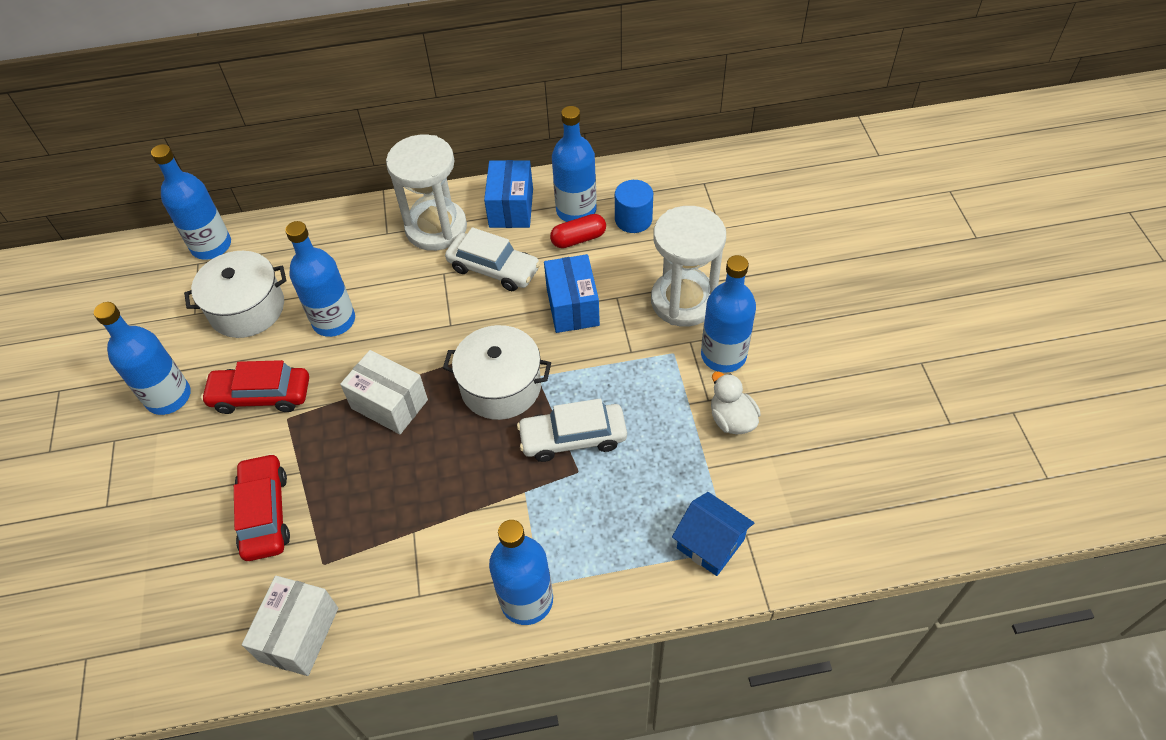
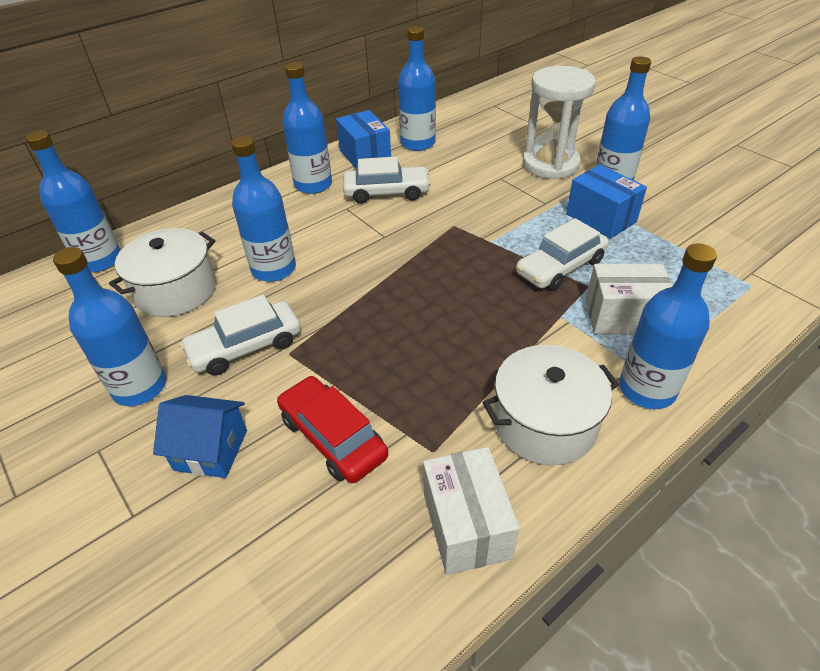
camera: 30 degrees left, 10 degrees down
red car [201,360,309,414] -> white car [180,295,301,376]
white box [340,350,428,434] -> white box moved to [586,264,672,335]
white hourglass [386,135,467,251] -> blue bottle [282,62,332,194]
white pot [443,325,551,420] -> white pot moved to [483,345,619,465]
blue box [544,254,600,333] -> blue box moved to [566,164,647,238]
red capsule [550,214,606,248] -> none
blue cylinder [615,180,653,233] -> none
blue house [672,492,754,576] -> blue house moved to [153,395,247,478]
white duck [711,371,761,434] -> none

